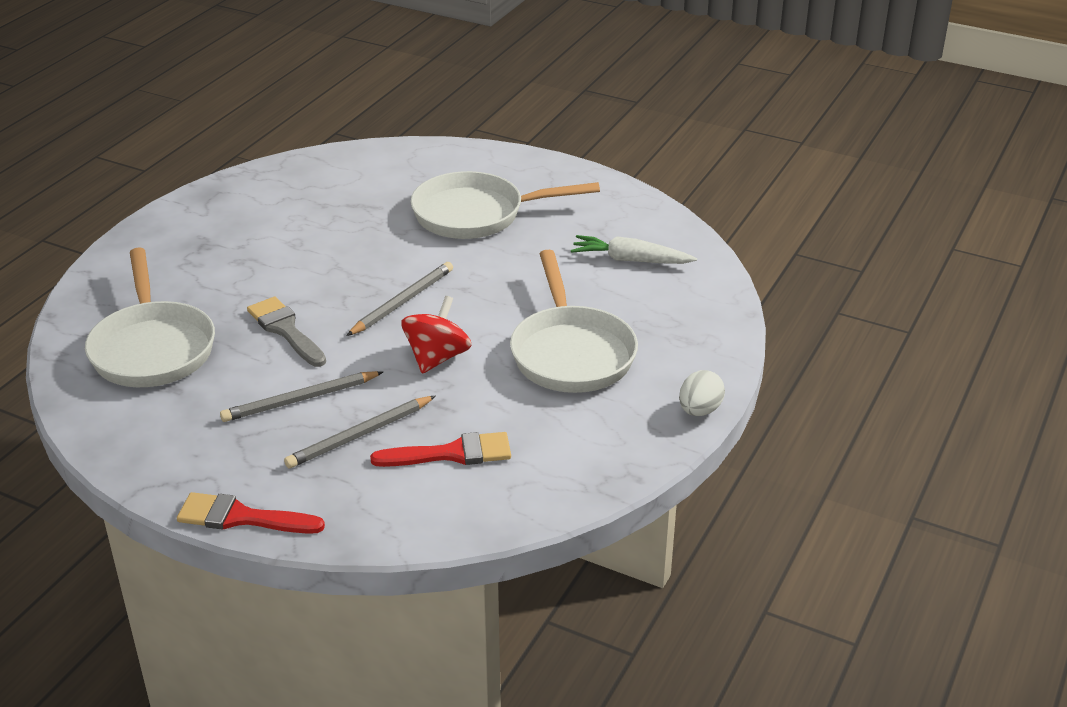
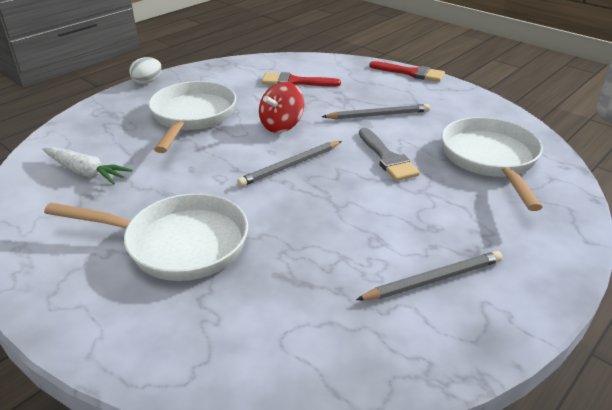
camera: 165 degrees left, 0 degrees up
grey pencil [284,396,435,468] -> grey pencil moved to [356,251,502,300]

